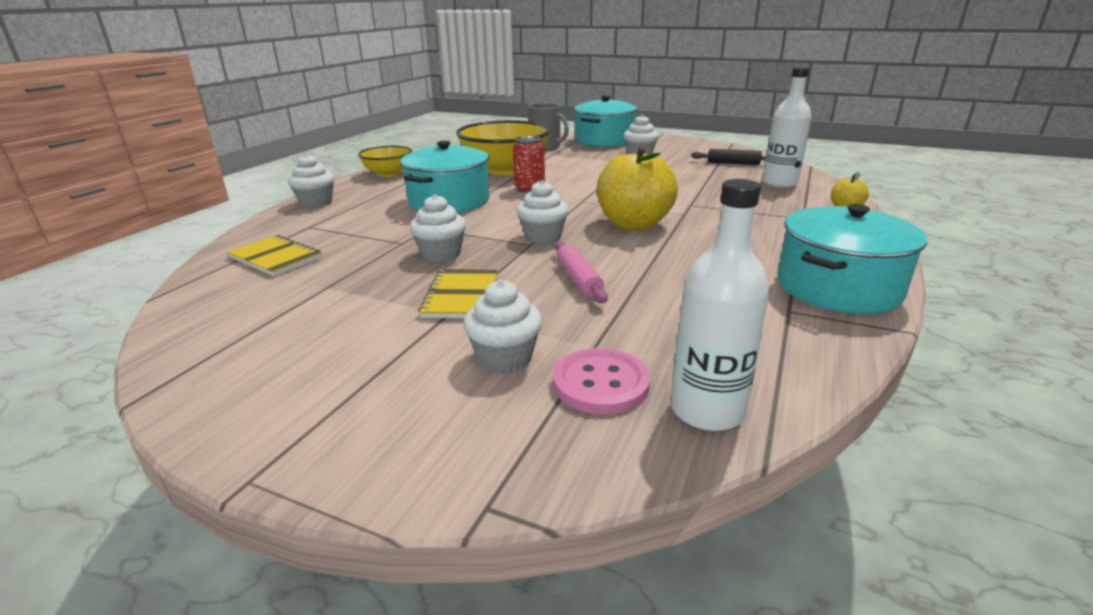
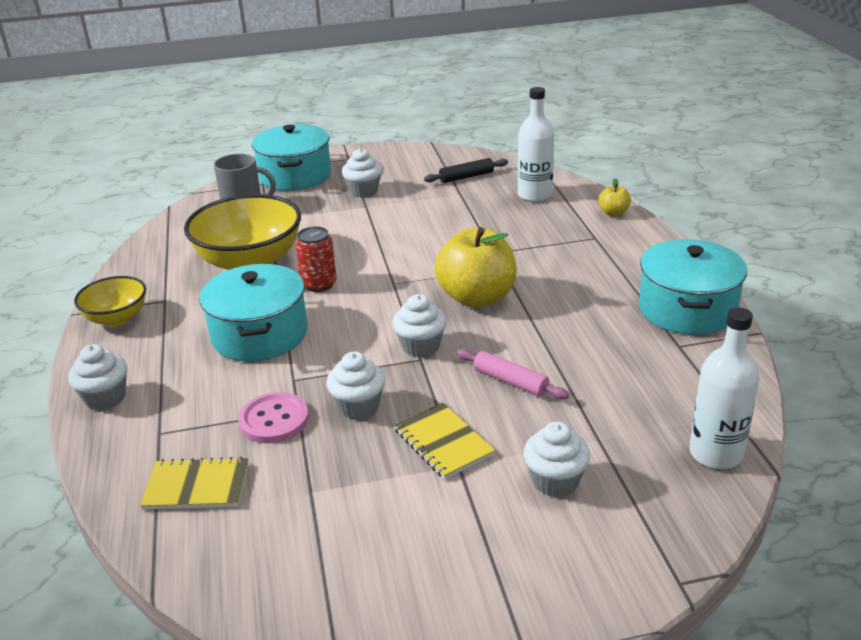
camera: 35 degrees left, 5 degrees up
pink button [553,348,650,415] -> pink button moved to [238,392,309,443]

